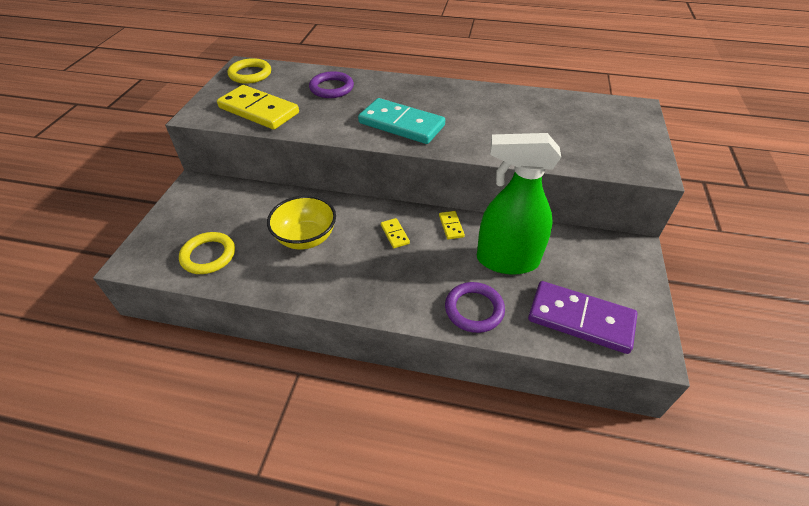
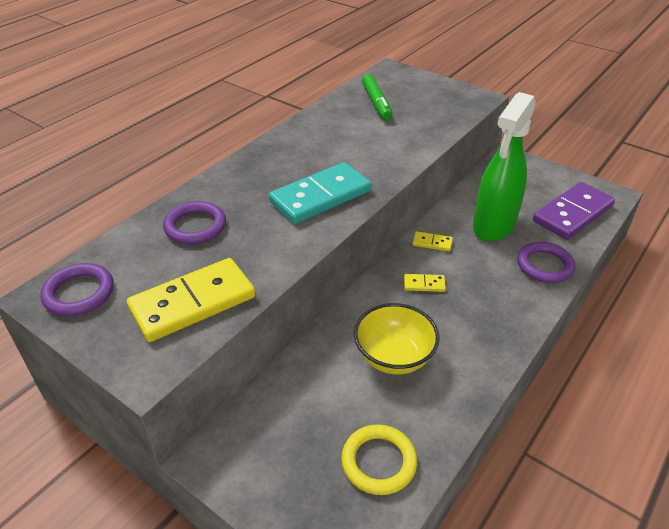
camera: 65 degrees left, 5 degrees down
yellow ring [228,58,271,84] -> purple ring [40,263,114,316]
none -> green marker [362,74,393,120]

